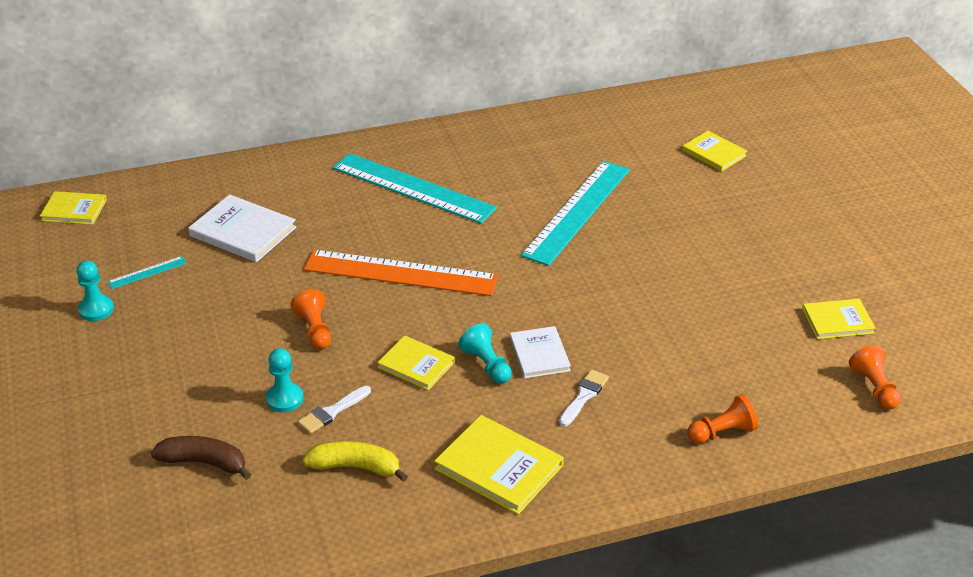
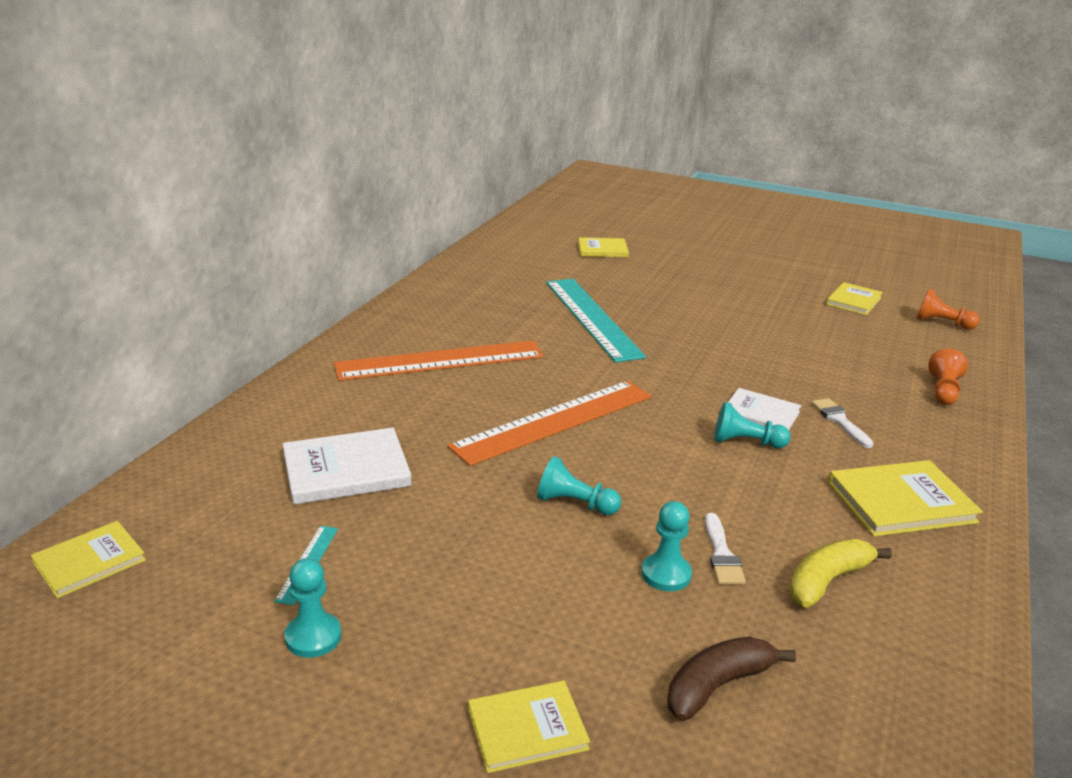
camera: 50 degrees left, 10 degrees down
orange pawn [291,289,331,349] -> turquoise pawn [537,456,621,515]
turquoise ruler [332,153,497,224] -> orange ruler [334,341,544,381]
yellow book [377,335,455,390] -> yellow book moved to [468,681,590,773]

